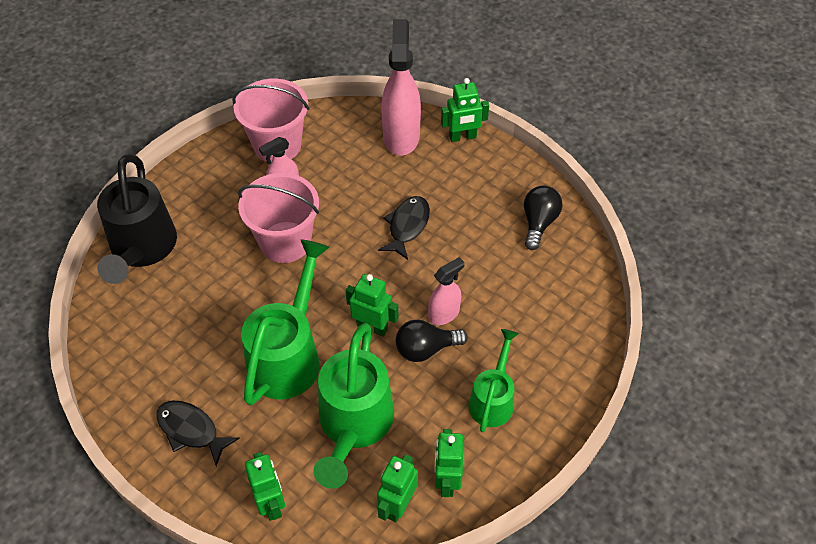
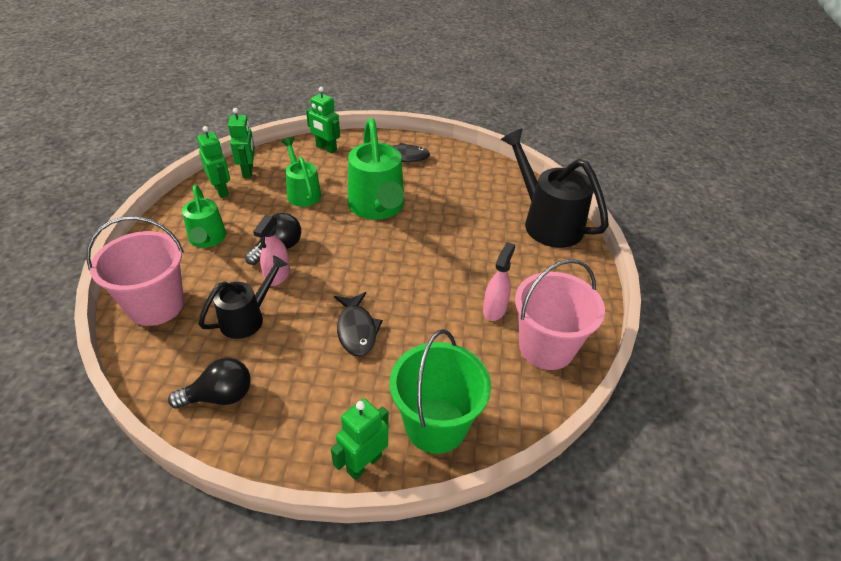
camera: 145 degrees right, 10 degrees down
pink bucket [238,173,319,263] -> pink bucket moved to [86,216,184,326]
green watering can [313,323,394,489] -> green watering can [281,137,321,207], size x0.60
green robot [346,274,399,337] -> none
pink spray bottle [381,19,421,156] -> green bucket [389,329,491,454]
black light bulb [524,185,563,250] -> black light bulb turned 90 degrees counterclockwise [168,358,251,409]
none -> black watering can [199,255,288,339]

